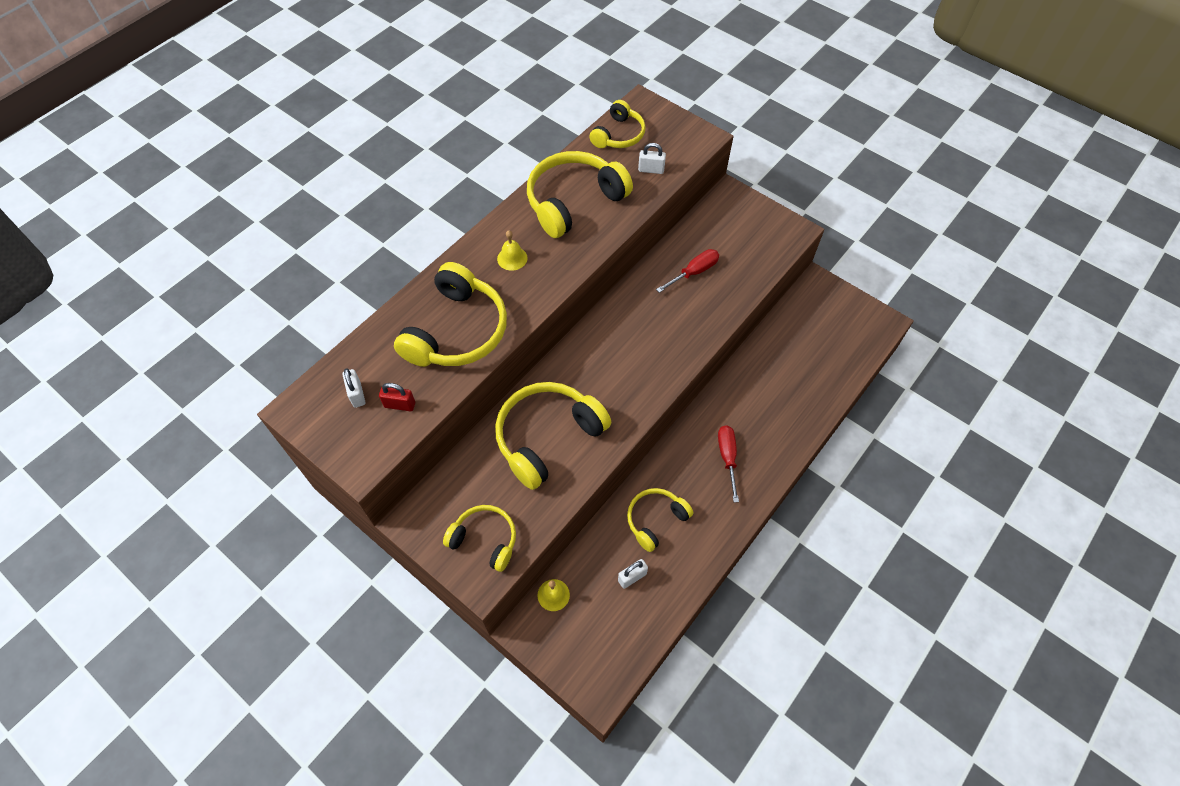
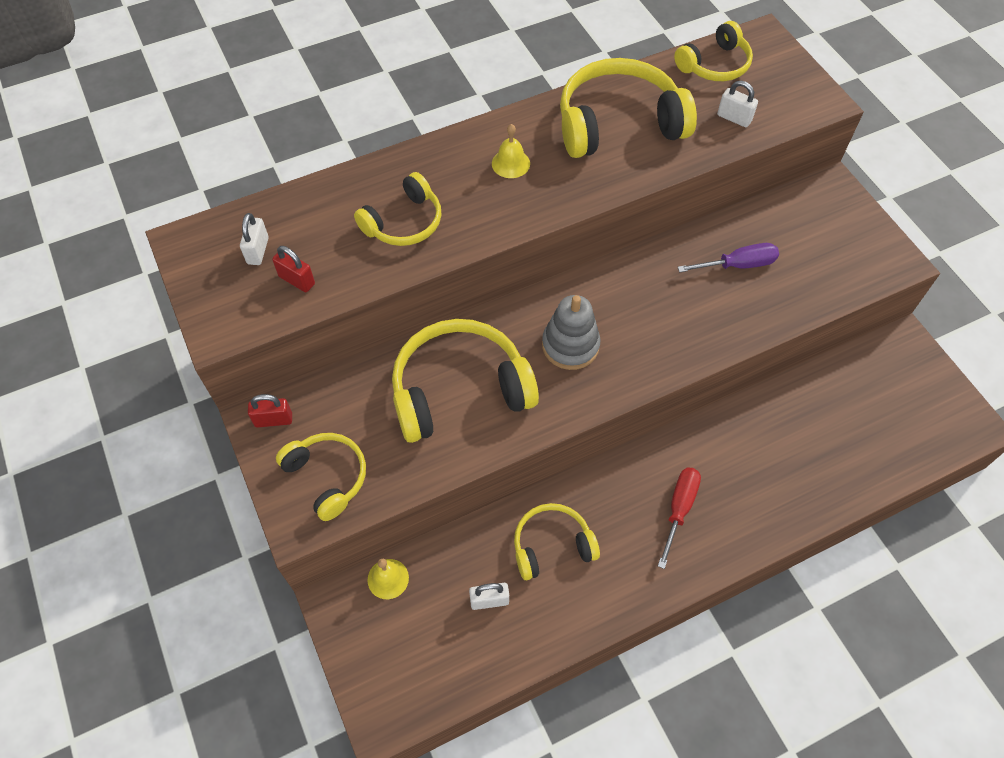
camera: 25 degrees right, 0 degrees up
yellow headphones [394,262,507,367] -> yellow headphones [354,172,441,246], size x0.59
red screwdriver [656,249,719,293] -> purple screwdriver [677,243,779,272]
none -> red padlock [248,394,292,428]
none -> grey stacking toy [542,295,600,370]

